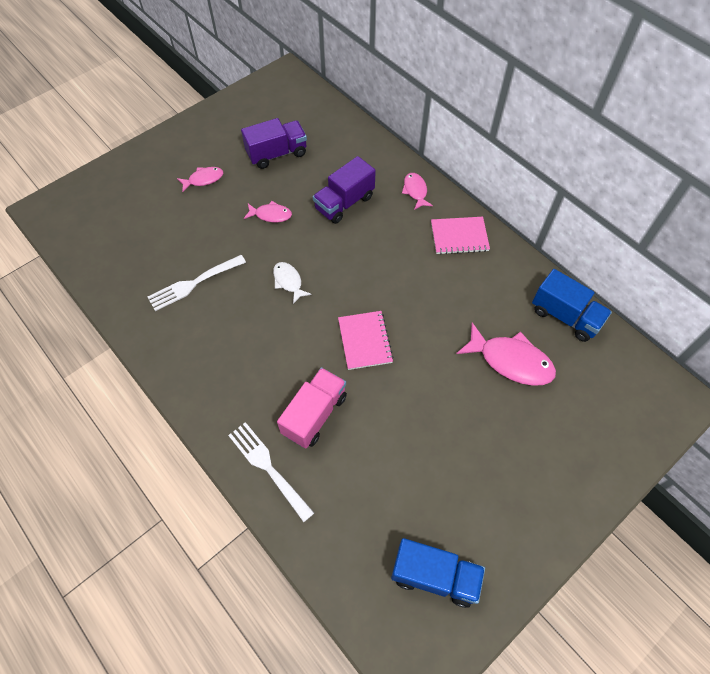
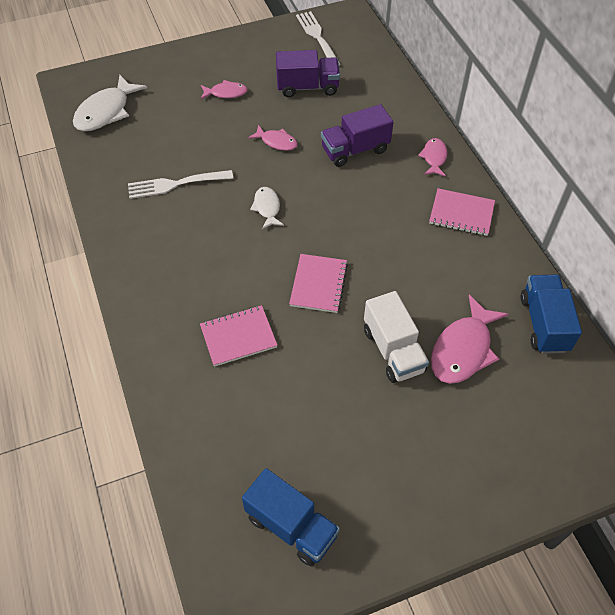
camera: 20 degrees right, 5 degrees down
white fork [228,422,314,522] -> white fork moved to [296,11,341,66]
pink truck [277,367,347,448] -> pink notebook [200,305,278,367]
pink fish [456,323,556,386] -> pink fish turned 75 degrees clockwise [431,295,509,384]
blue truck [532,269,612,342] -> blue truck turned 150 degrees counterclockwise [521,274,582,354]
none -> white fish [73,75,147,132]
none -> white truck [364,291,429,383]

